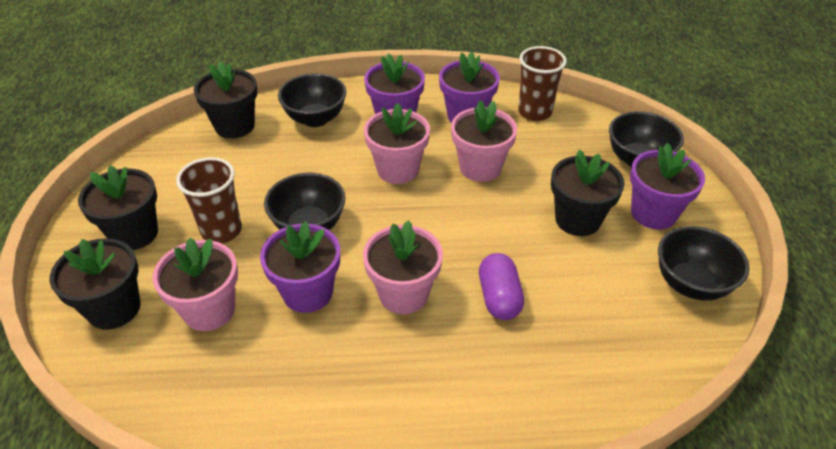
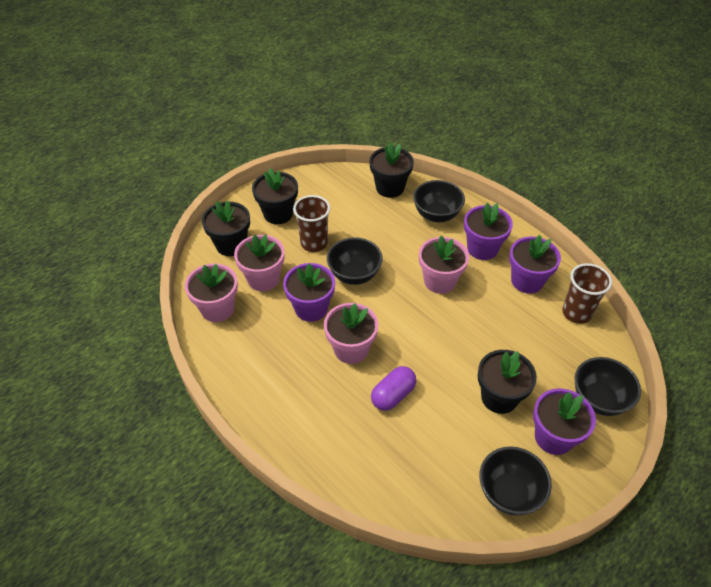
camera: 50 degrees right, 5 degrees up
pink flower pot [451,100,517,182] -> pink flower pot moved to [185,263,238,322]

